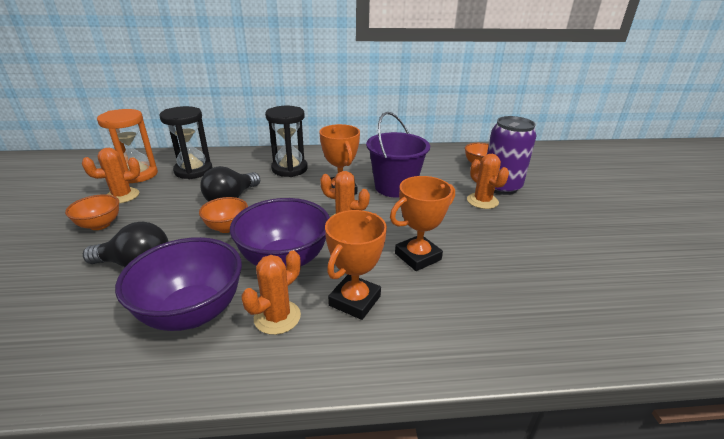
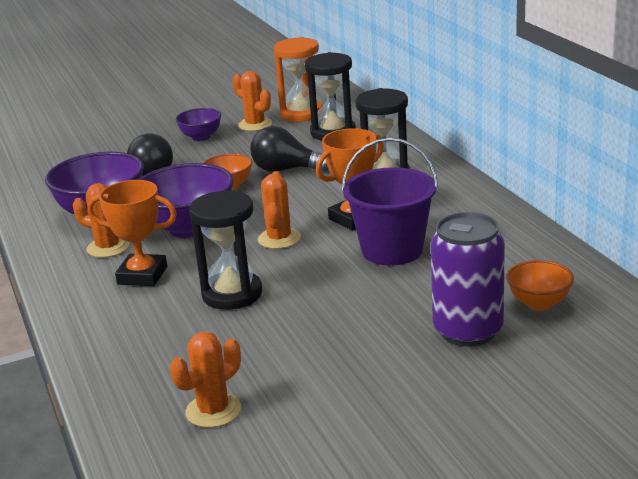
camera: 75 degrees right, 5 degrees down
orange bowl [65,194,119,230] -> purple bowl [175,108,221,141]
orange trophy [390,176,455,271] -> black hourglass [189,190,262,310]
orange cactus [467,154,509,209] -> orange cactus moved to [170,332,242,428]

